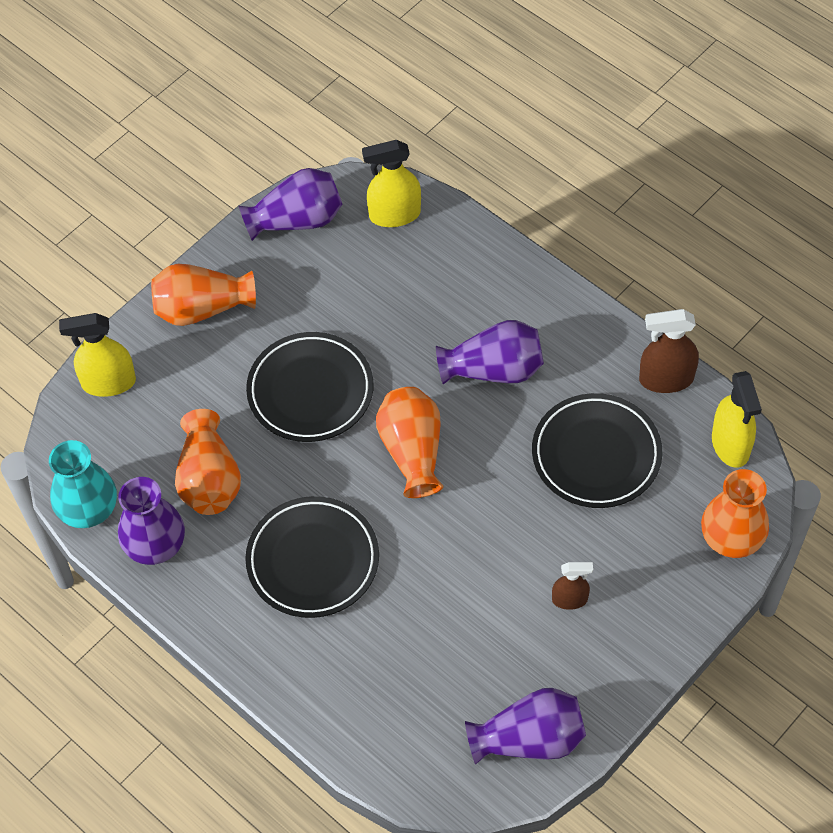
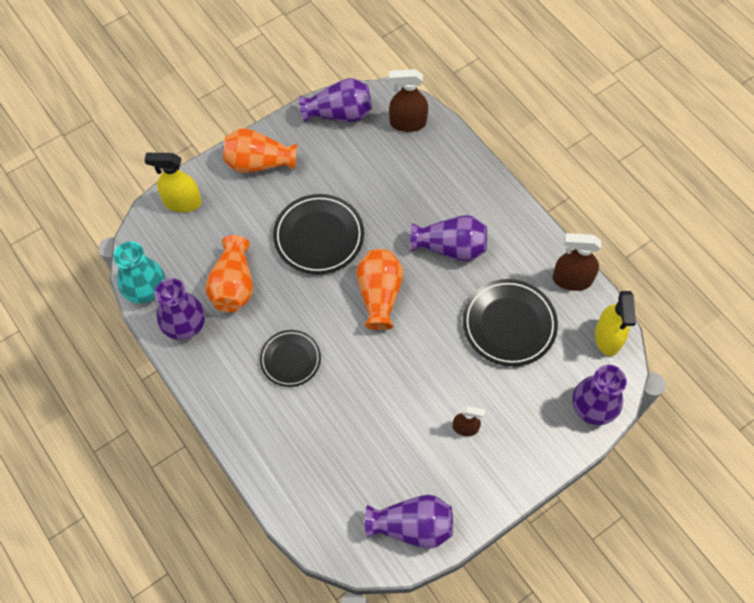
camera: 10 degrees right, 5 degrees up
black plate [245,496,379,618] -> black plate [260,330,321,387], size x0.64
yellow spray bottle [362,140,421,227] -> brown spray bottle [389,69,428,132]
orange vase [701,469,769,558] -> purple vase [572,365,627,425]

